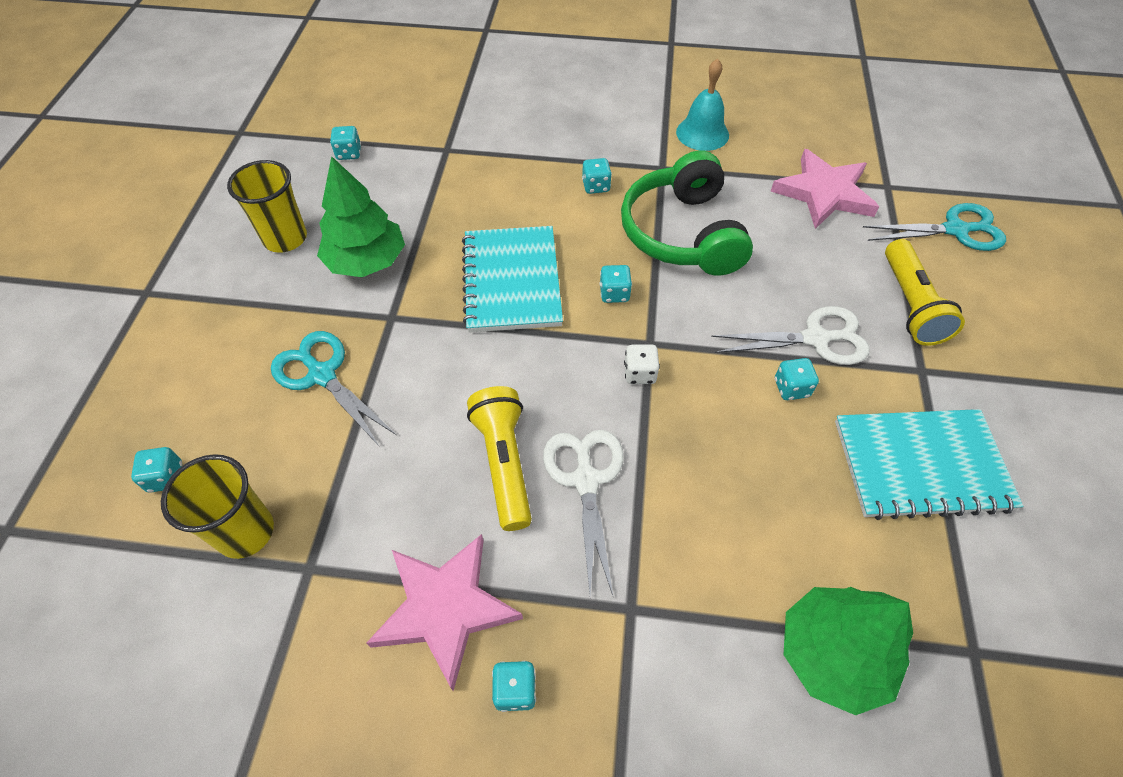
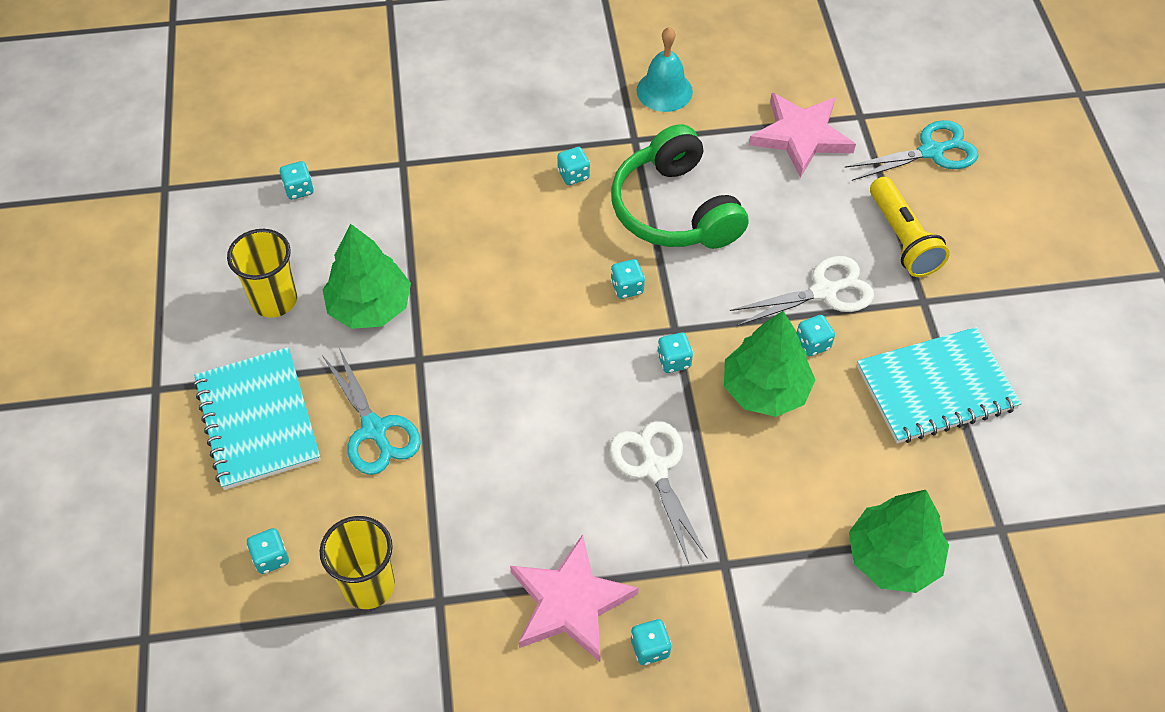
camera: 15 degrees left, 0 degrees up
turquoise scissors [271,331,396,446] -> turquoise scissors turned 150 degrees counterclockwise [322,348,421,475]
turquoise notebook [462,226,563,332] -> turquoise notebook moved to [193,347,321,490]
yellow flashlight [467,386,532,531] -> none
white dice [624,345,660,384] -> turquoise dice [657,333,693,373]
none -> green tree [724,311,815,417]

